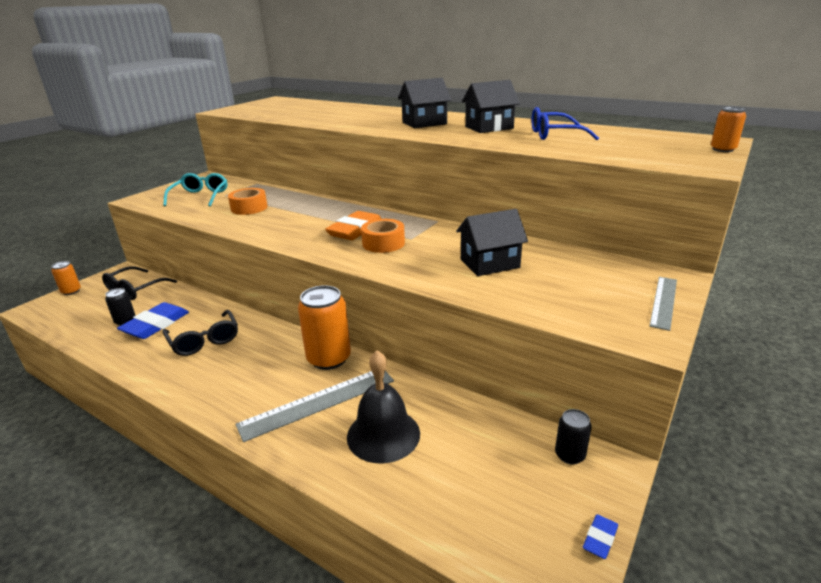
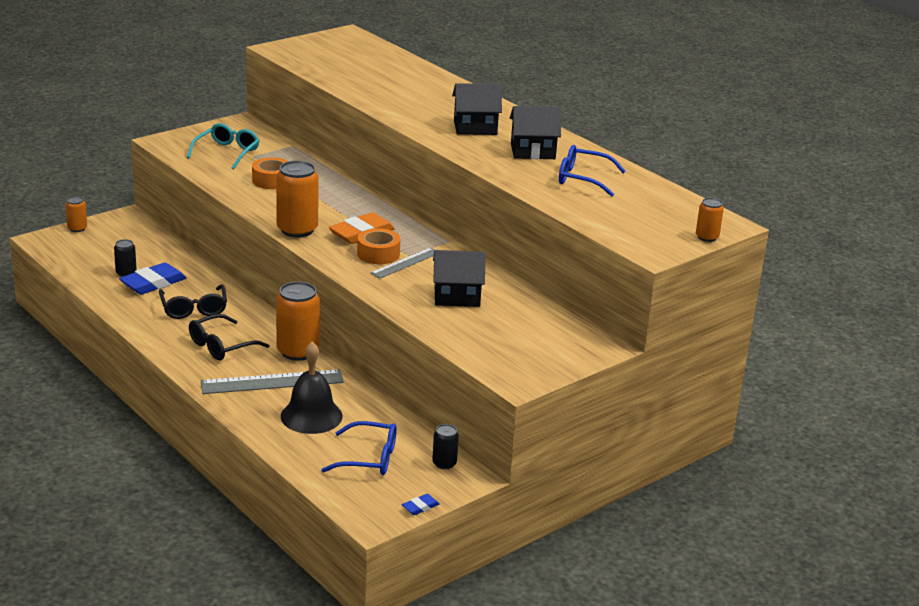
camera: 15 degrees right, 0 degrees up
black glasses [102,266,177,300] -> black glasses moved to [189,314,270,360]
grey ruler [650,277,677,331] -> grey ruler moved to [371,248,435,278]
none -> orange can [276,161,319,237]
none -> blue glasses [321,421,397,475]

